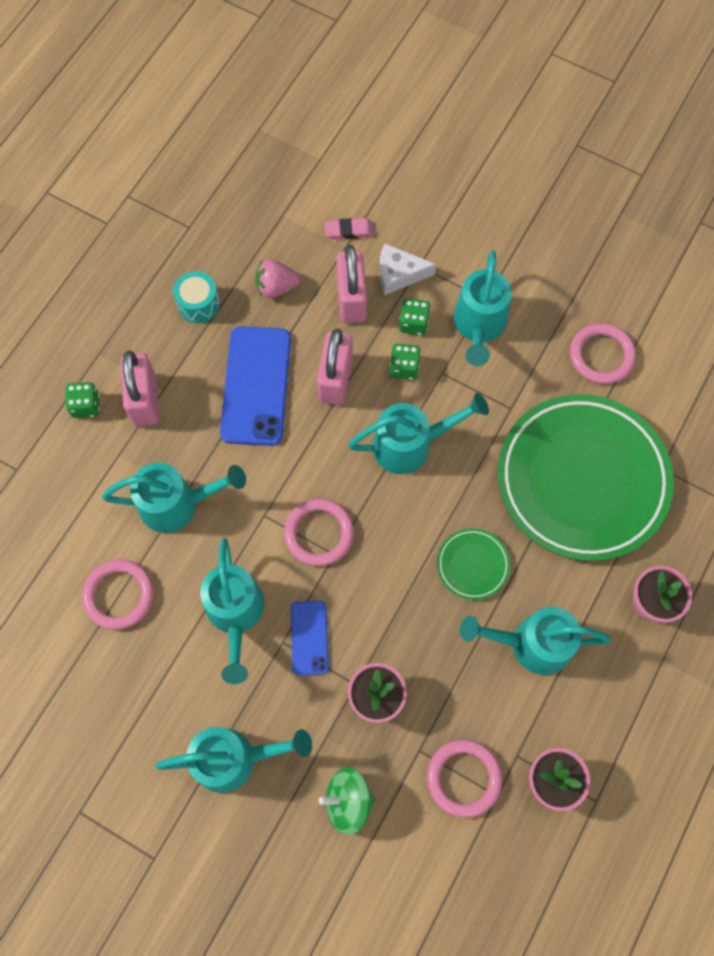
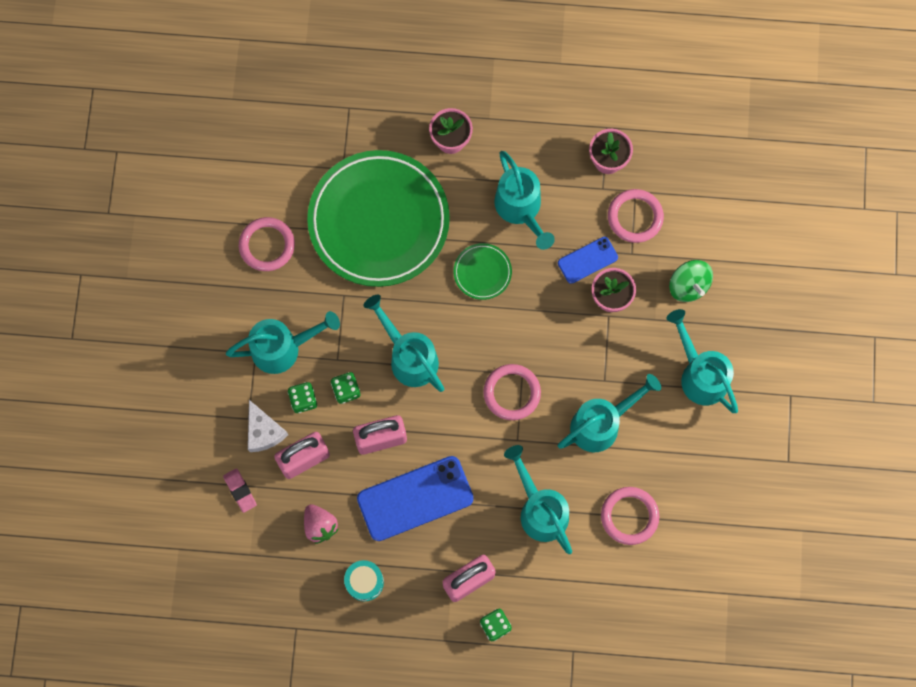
camera: 115 degrees left, 5 degrees up
blue phone [291,601,329,675] -> blue phone moved to [558,237,618,284]

